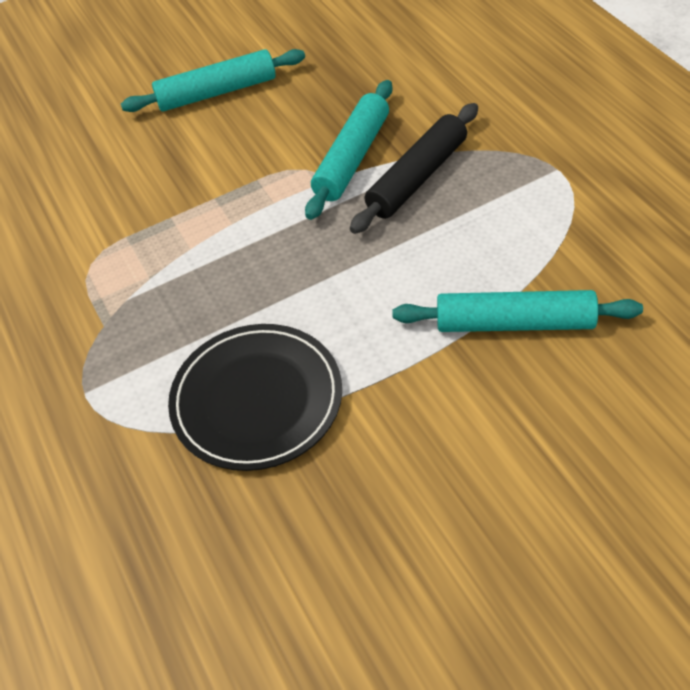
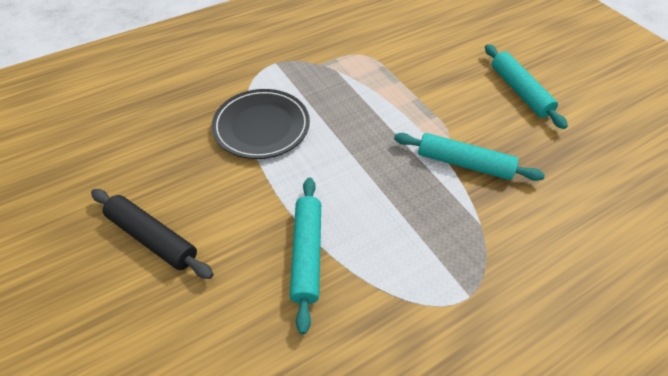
camera: 80 degrees right, 0 degrees up
black rolling pin [350,103,478,234] -> black rolling pin moved to [91,189,214,279]

